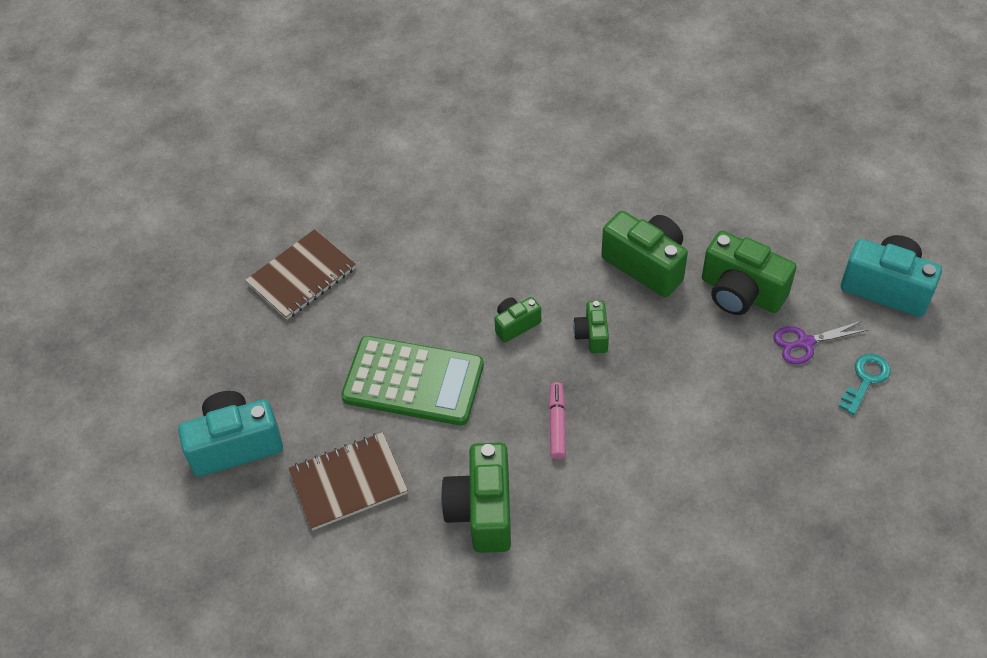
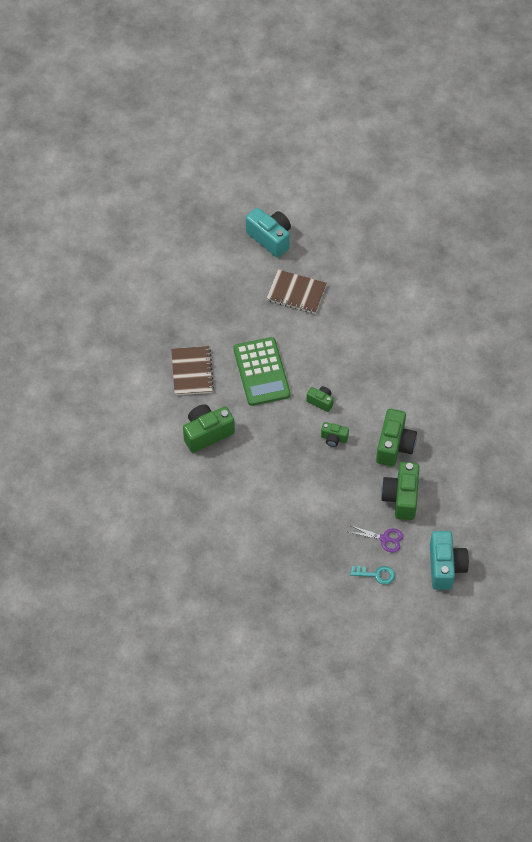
camera: 60 degrees right, 5 degrees up
turquoise camera [178,391,283,477] -> turquoise camera moved to [246,208,291,258]
brown notebook [288,432,408,531] -> brown notebook turned 45 degrees clockwise [171,346,214,395]
pink marker [549,382,566,460] -> none
green camera [573,301,609,354] -> green camera turned 135 degrees counterclockwise [321,422,349,447]
purple scissors [774,321,868,364] -> purple scissors turned 150 degrees clockwise [349,525,403,553]

